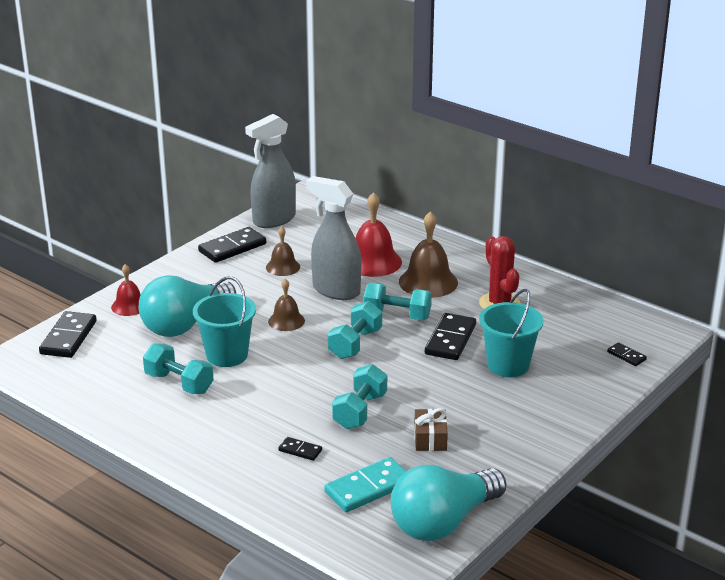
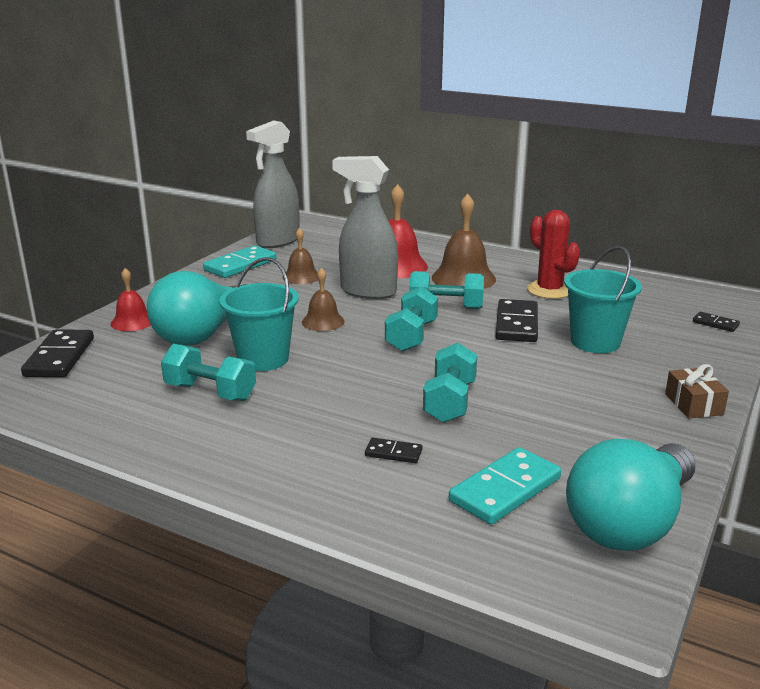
camera: 10 degrees left, 5 degrees down
black domino [198,227,266,263] -> turquoise domino [203,245,276,278]
brown gift [414,408,448,451] -> brown gift moved to [665,364,729,418]

